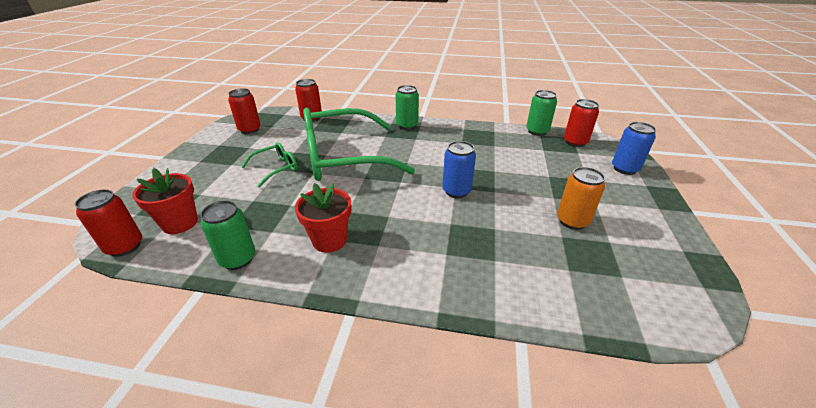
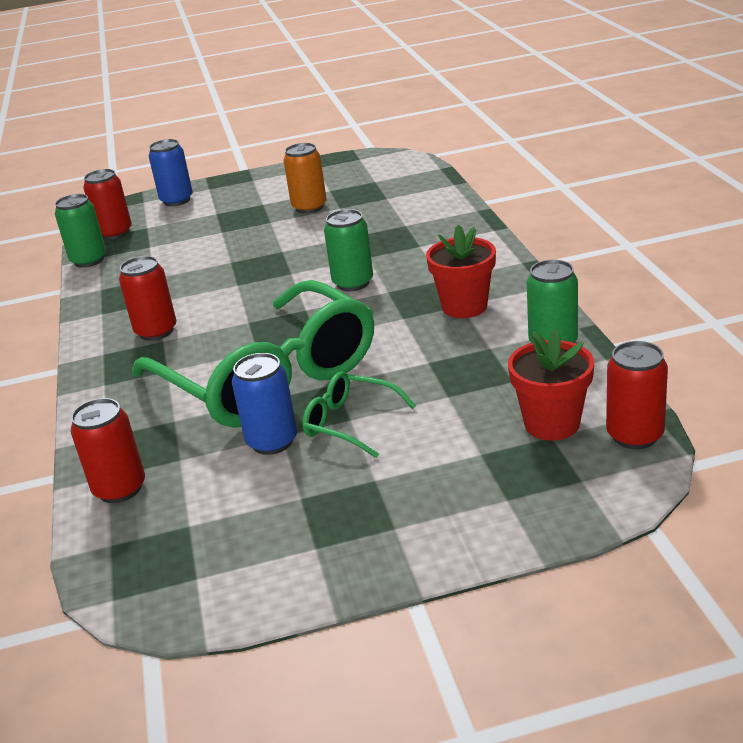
camera: 110 degrees left, 5 degrees down
red can [228,88,261,134] -> red can moved to [119,256,176,341]
green can [395,85,419,130] -> green can moved to [324,209,373,291]
blue can [442,141,476,198] -> blue can moved to [232,353,297,455]

